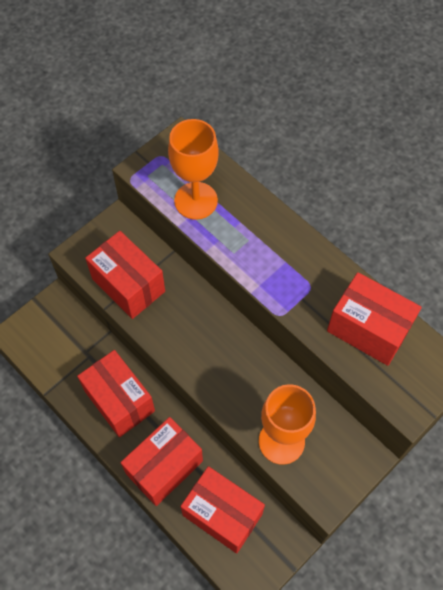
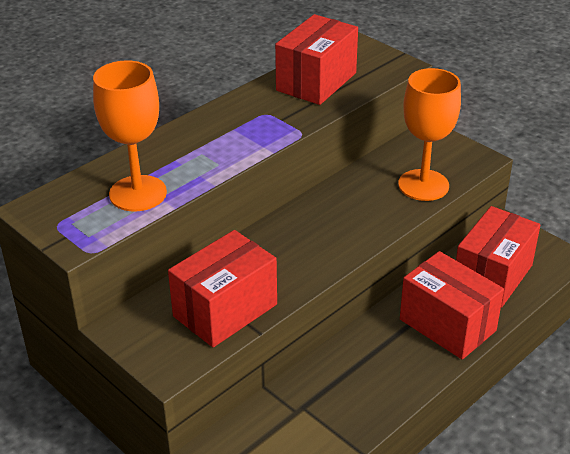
camera: 90 degrees left, 25 degrees down
red box [77,350,155,437] -> none

